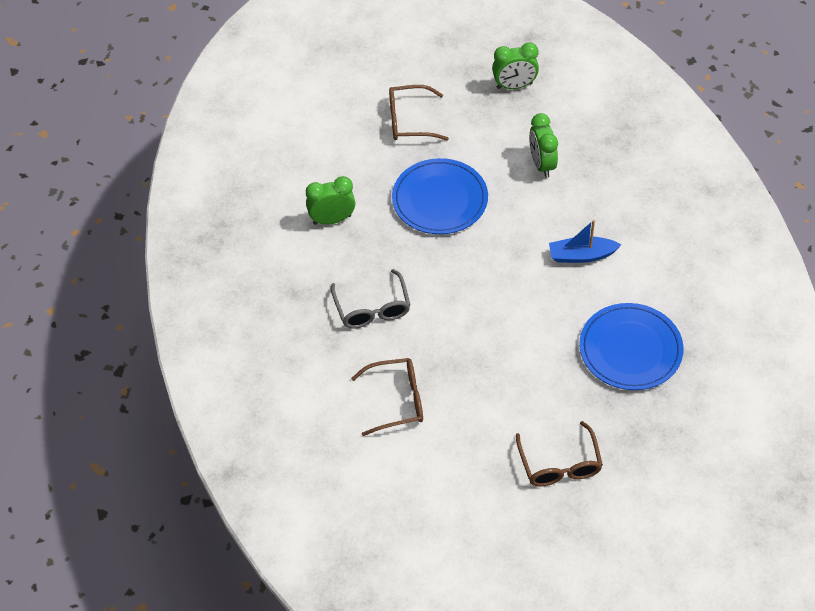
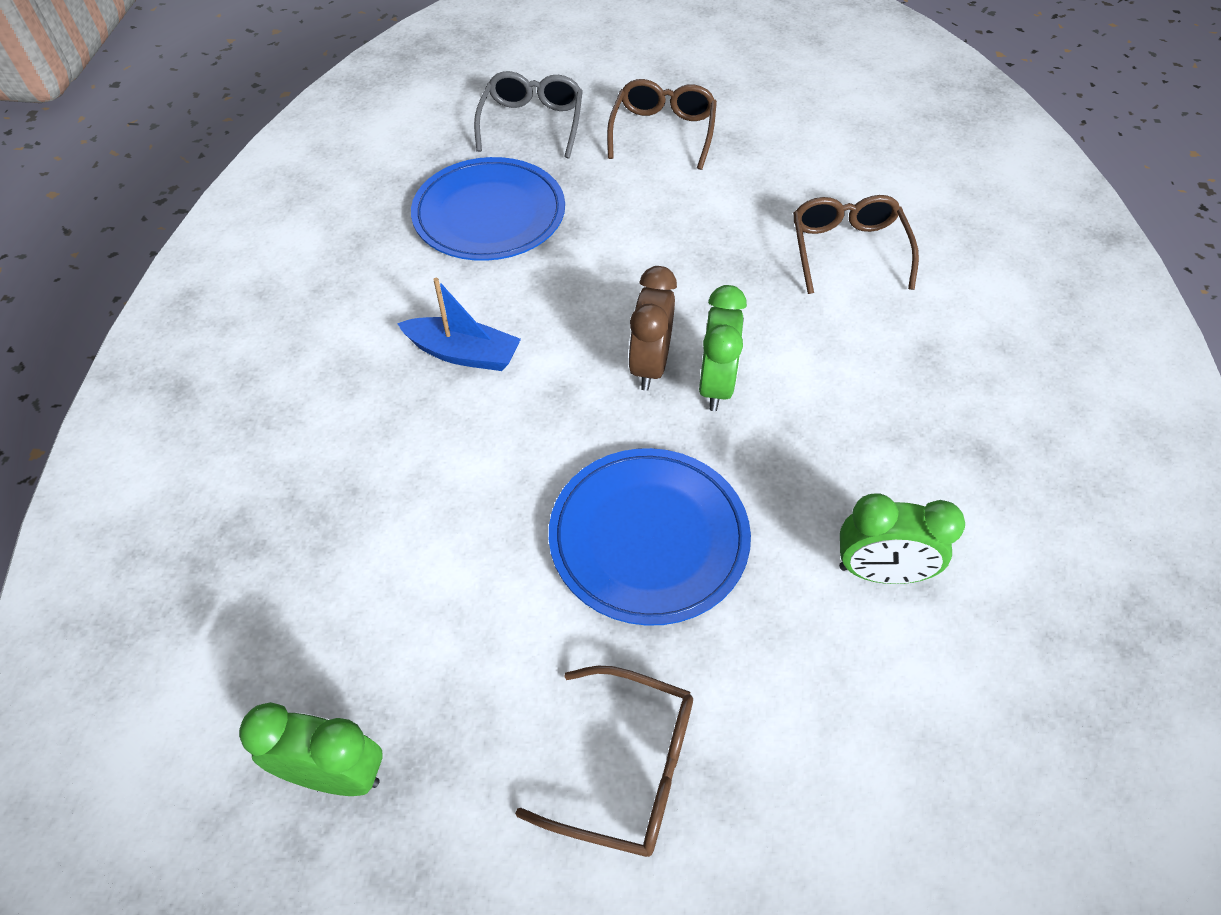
camera: 160 degrees left, 0 degrees up
grey glasses [331,269,410,329] -> grey glasses moved to [474,71,583,159]
brown glasses [351,358,423,436] -> brown glasses turned 75 degrees clockwise [793,195,919,294]
green clock [529,113,558,178] -> green clock moved to [699,285,747,411]
none -> brown clock [628,266,677,391]

